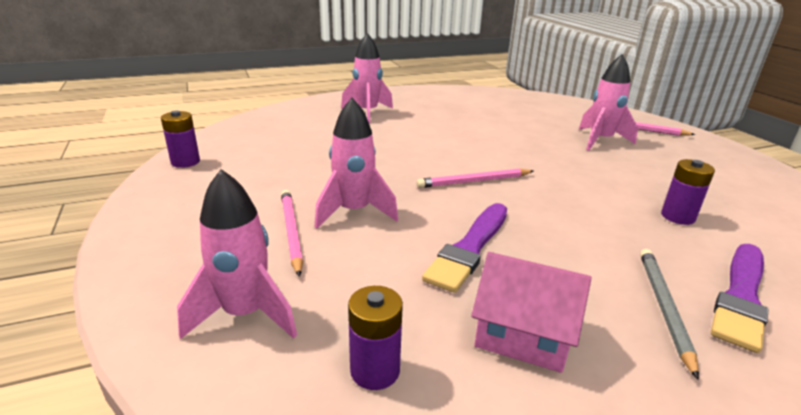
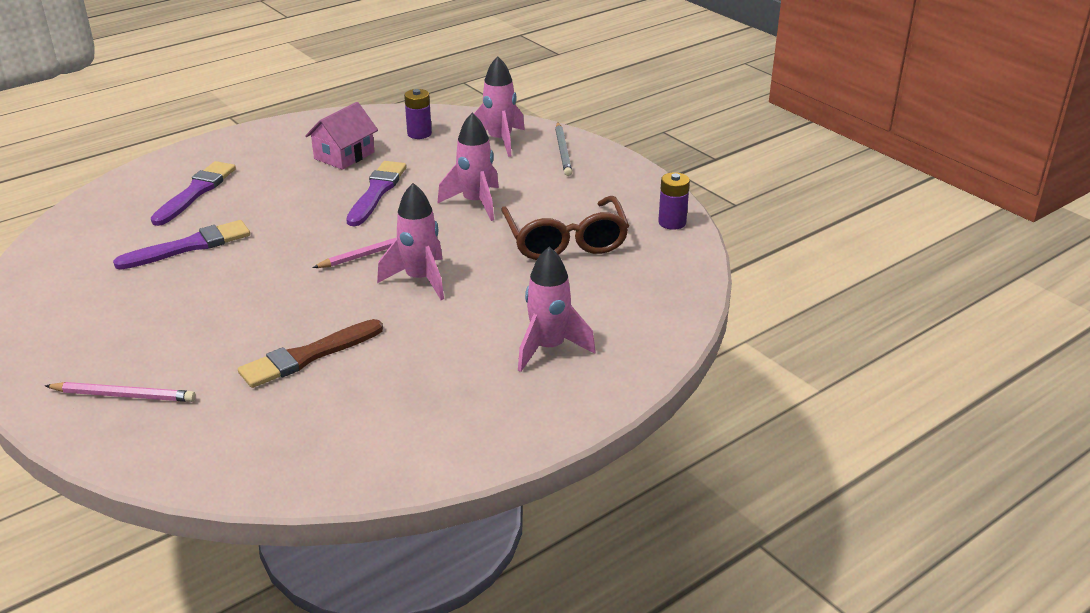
camera: 165 degrees right, 5 degrees up
pink pencil [281,190,303,277] -> none
pink house [471,252,591,373] -> pink house turned 60 degrees counterclockwise [305,102,378,170]
pink rocket [579,54,638,151] -> pink rocket moved to [377,183,444,300]
grey pencil [640,249,699,380] -> grey pencil moved to [555,122,572,176]
purple battery [661,159,715,225] -> purple brush [113,220,250,270]
none -> brown brush [238,319,383,388]
none -> brown glasses [501,196,629,260]

